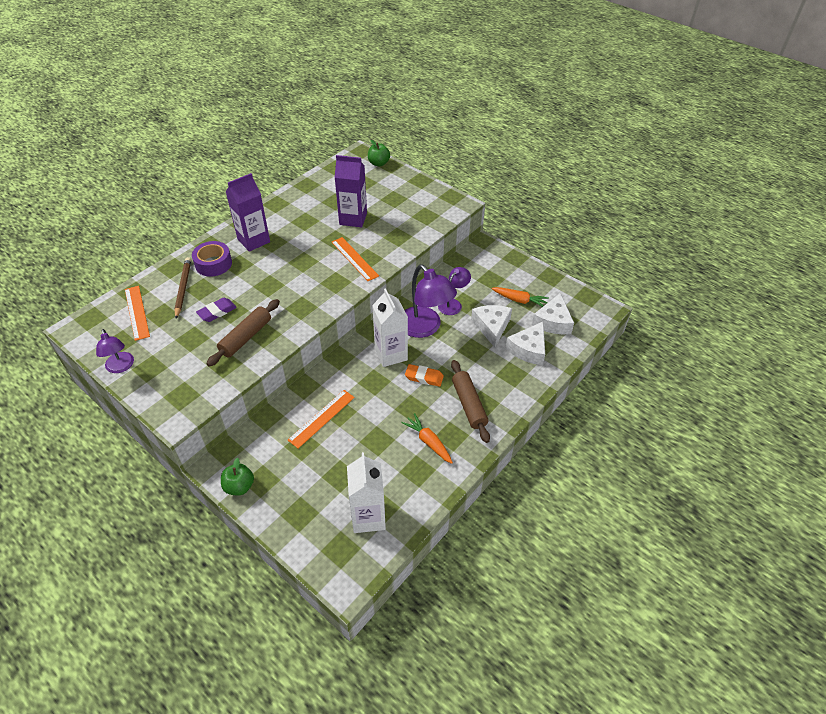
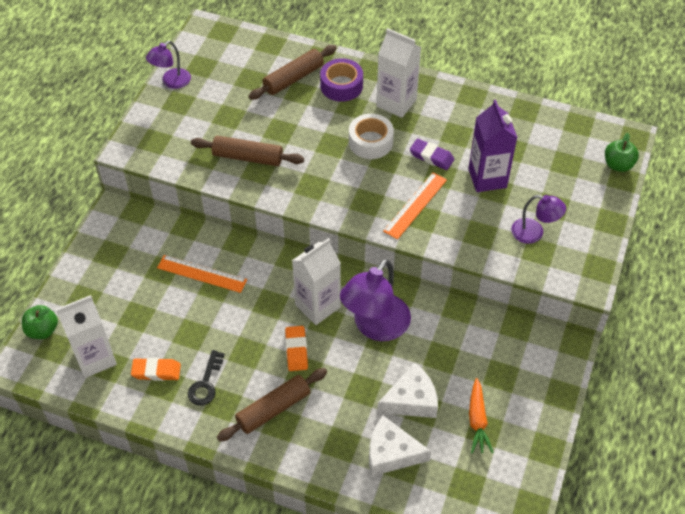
camera: 70 degrees right, 5 degrees up
orange ruler [125,286,150,341] -> none
brown pencil [175,257,191,319] -> brown rolling pin [249,45,337,100]
purple eraser [196,298,237,322] -> purple eraser moved to [410,139,454,170]
green apple [221,458,254,496] -> green apple moved to [22,305,58,339]
purple carton [225,173,270,252] -> white carton [376,28,421,118]
orange carrot [401,413,453,464] -> black key [188,350,225,406]
purple lamp [438,267,471,315] -> purple lamp moved to [511,195,566,244]
white cheese [532,293,574,334] -> none
none -> orange eraser [131,358,181,381]
none -> white tape [349,114,394,159]

